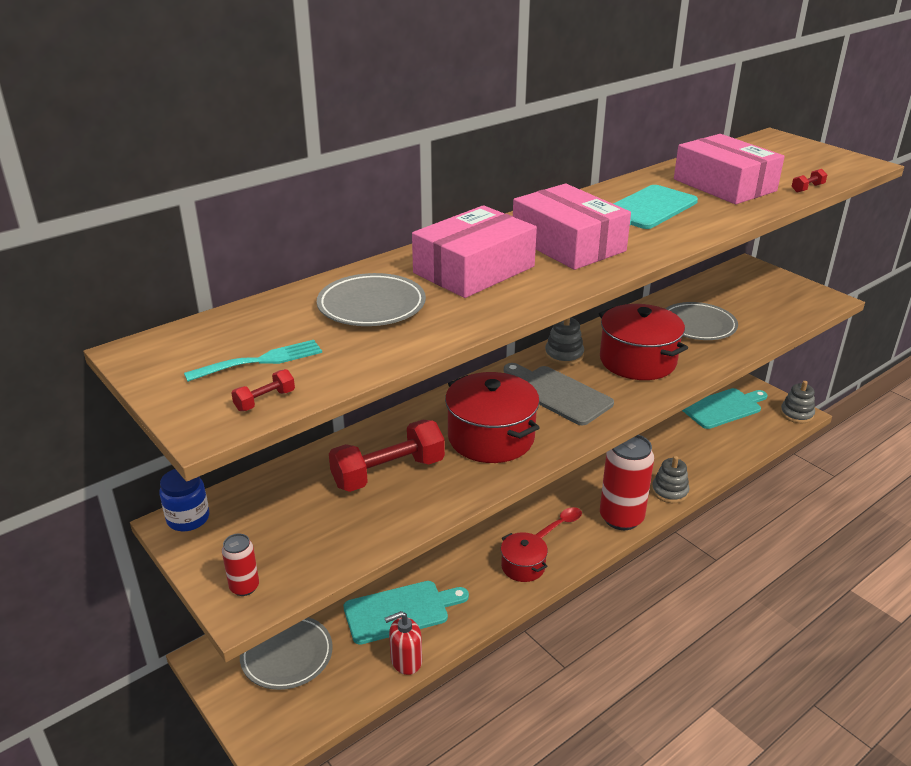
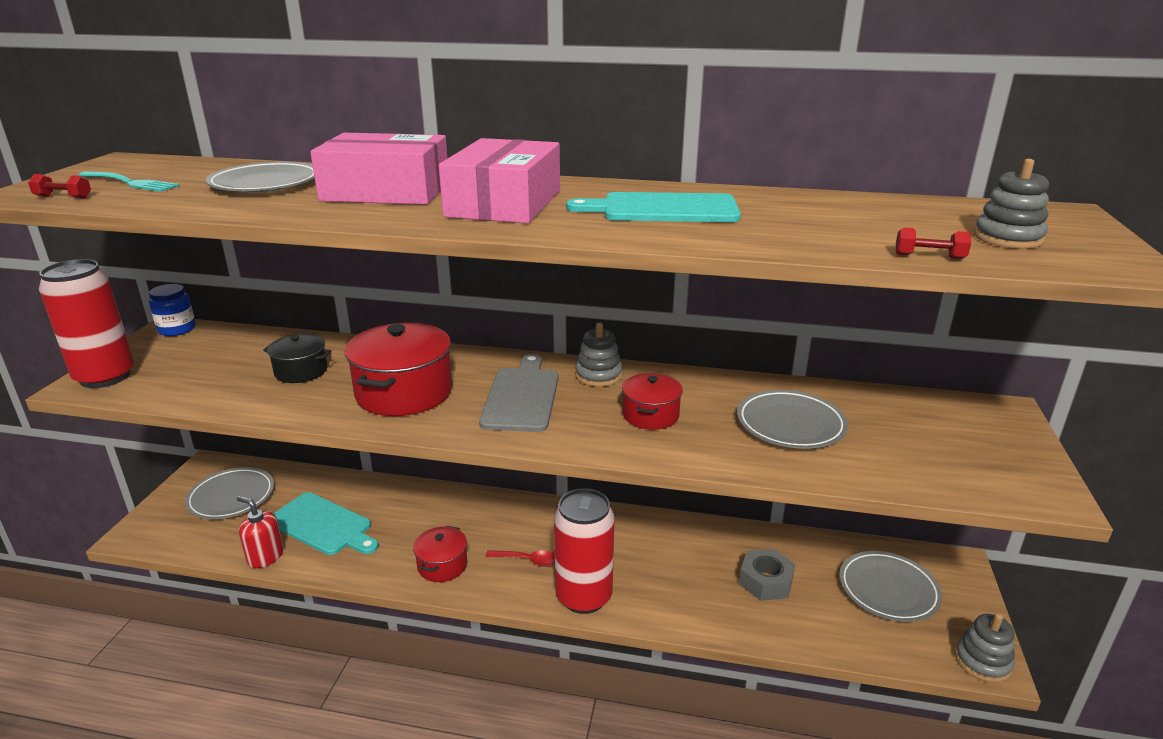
camera: 50 degrees right, 5 degrees down
red can [222,534,259,596] -> red can [39,259,134,388], size x2.20
red dumbbell [329,420,445,492] -> black pot [263,334,331,383]
red pot [599,304,688,380] -> red pot [622,373,683,430], size x0.56
grey stacking toy [652,456,689,503] -> grey stacking toy moved to [974,159,1049,249]
pink box [674,134,785,204] -> none
turquoise cutting board [682,388,768,429] -> grey plate [839,551,942,622]
none -> grey nut [739,549,795,601]

